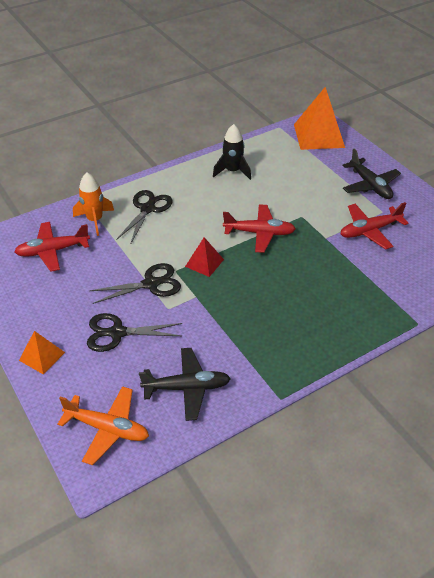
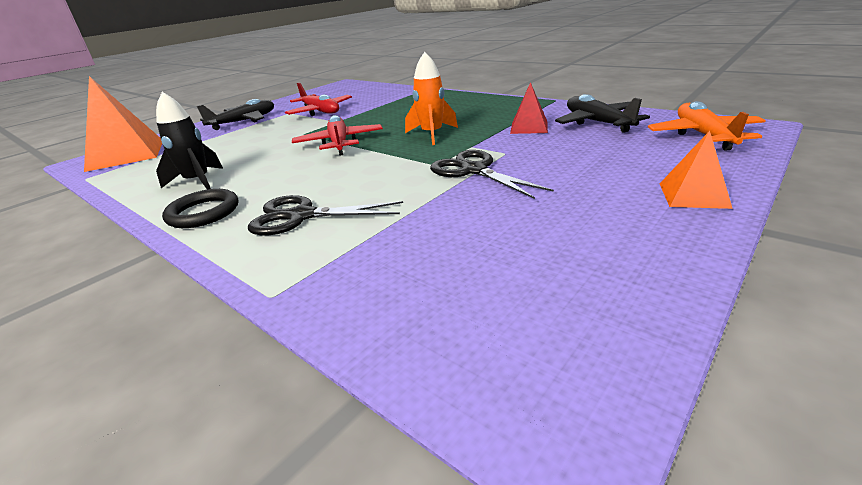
camera: 105 degrees left, 15 degrees down
red plane [14,222,90,272] -> none
orange rocket [73,172,114,236] -> orange rocket moved to [405,52,458,145]
black scissors [87,313,182,352] -> none
red pyramid [185,237,224,277] -> red pyramid moved to [510,82,548,134]
none -> black ring [162,189,238,228]

